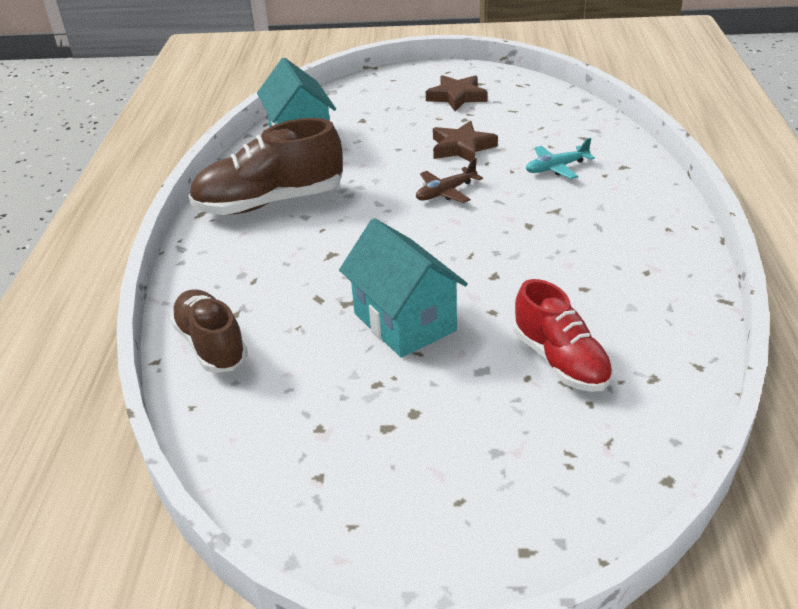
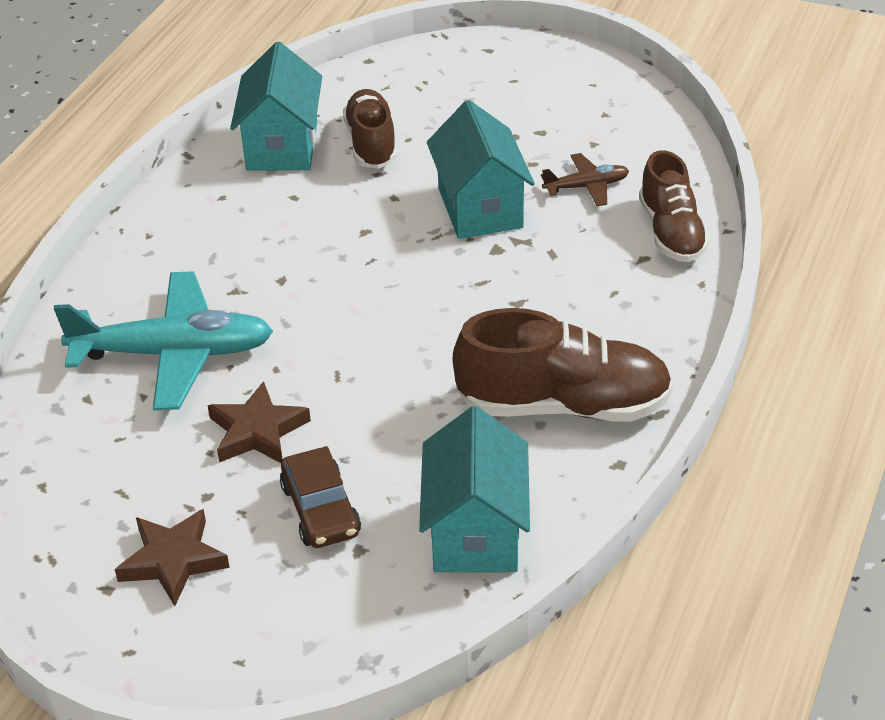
camera: 160 degrees left, 5 degrees up
brown plane [416,158,483,203] -> brown plane moved to [541,153,629,206]
red shoe [514,279,613,392] -> brown shoe [343,89,397,169]
turquoise plane [526,138,595,179] -> turquoise plane [54,271,273,410], size x2.08
none -> turquoise house [230,42,322,170]
none -> brown car [280,446,361,548]

